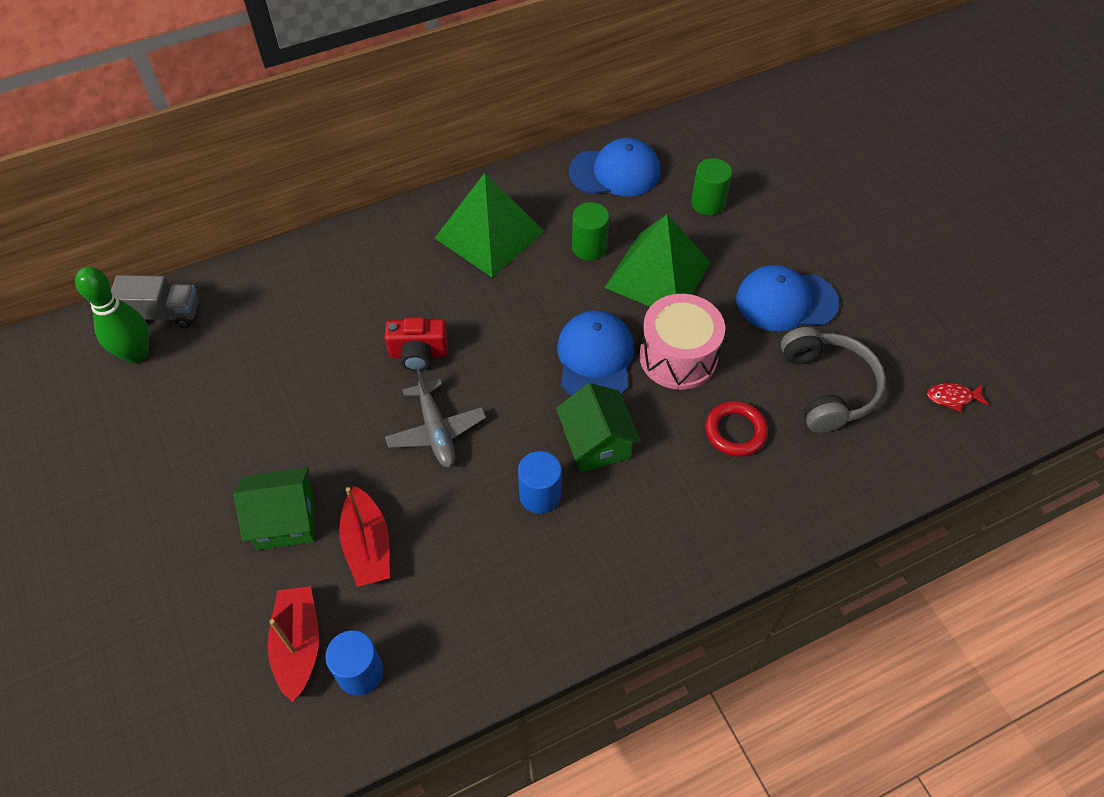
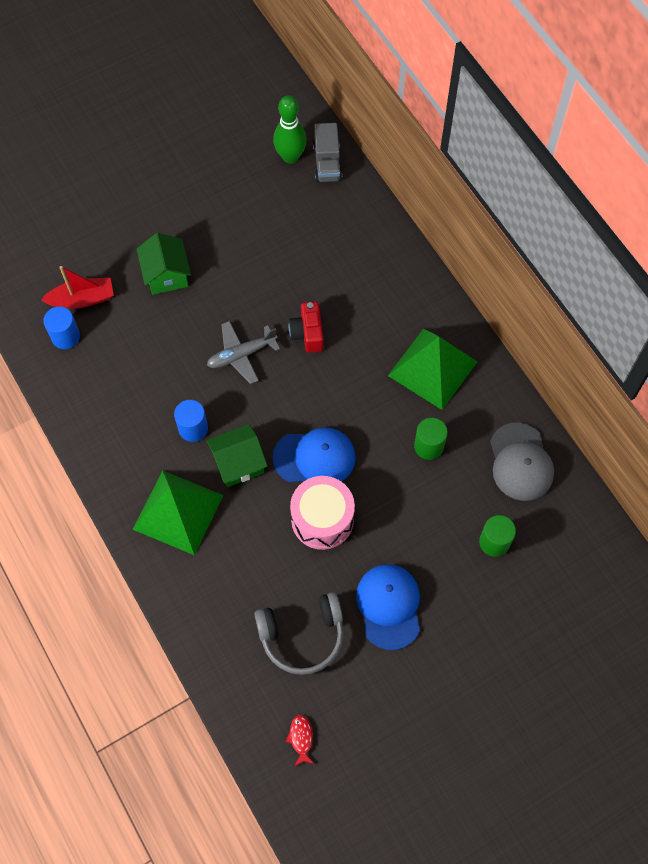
camera: 85 degrees right, 10 degrees up
red boat [339,486,390,587] -> none
blue cap [569,138,660,196] -> grey cap [490,423,554,501]
green pyramid [604,214,711,306] -> green pyramid moved to [133,470,224,555]
red ring [705,401,768,457] -> none

